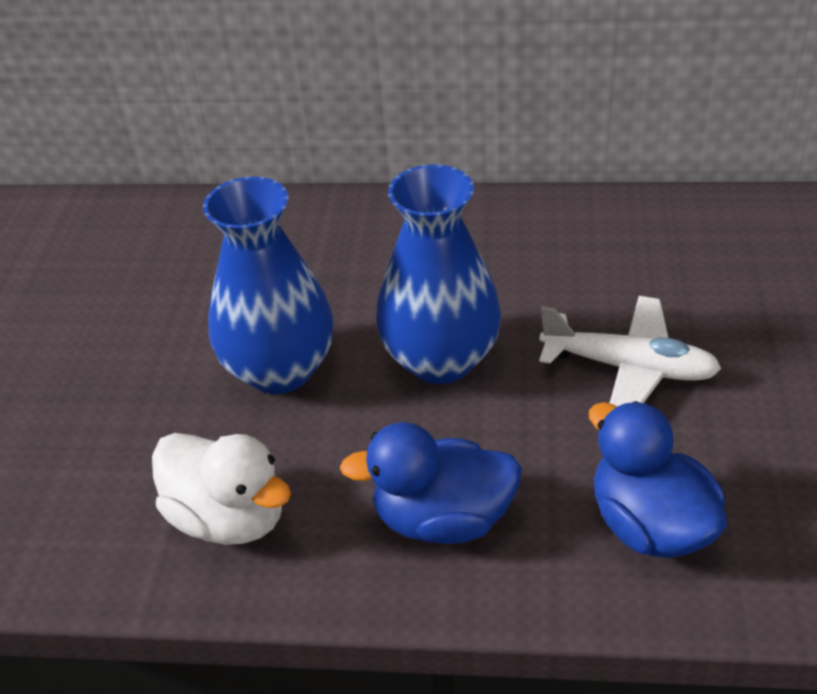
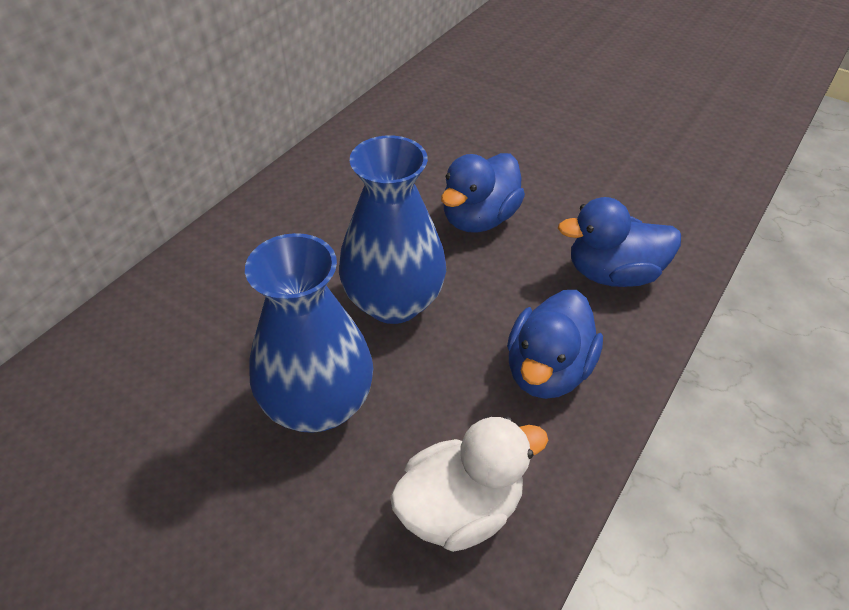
camera: 65 degrees left, 5 degrees up
white plane [539,296,721,406] -> blue duck [441,153,525,233]

